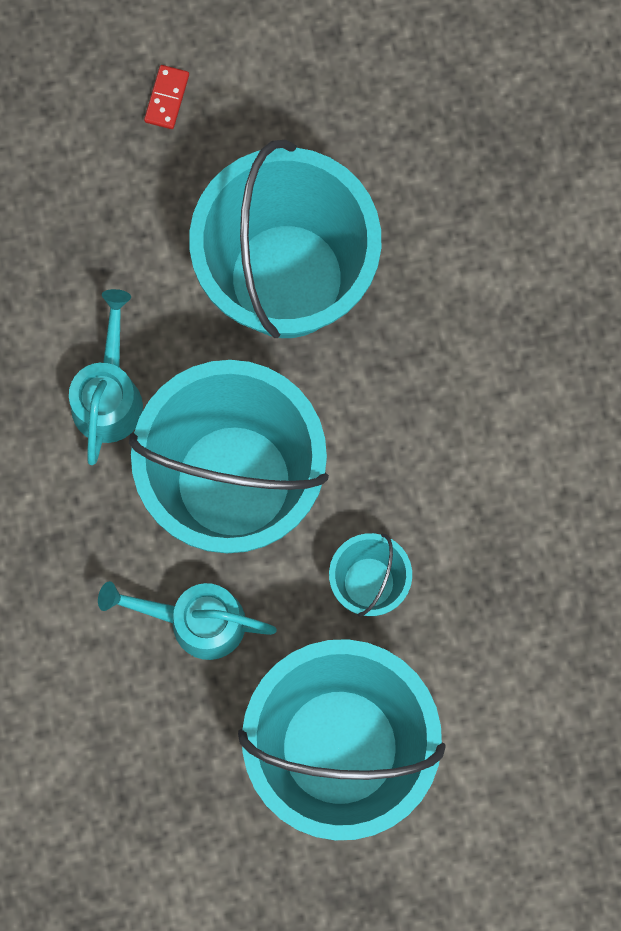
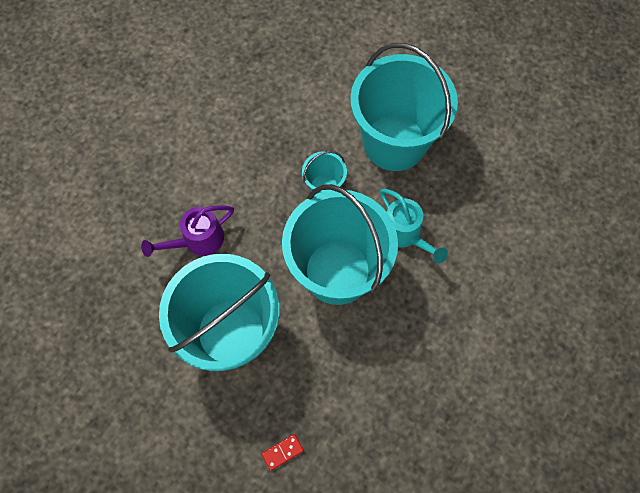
camera: 135 degrees left, 10 degrees down
turquoise watering can [69,289,143,465] -> none
red domino [144,65,189,129] -> red domino moved to [261,434,304,471]
none -> purple watering can [141,205,234,257]

